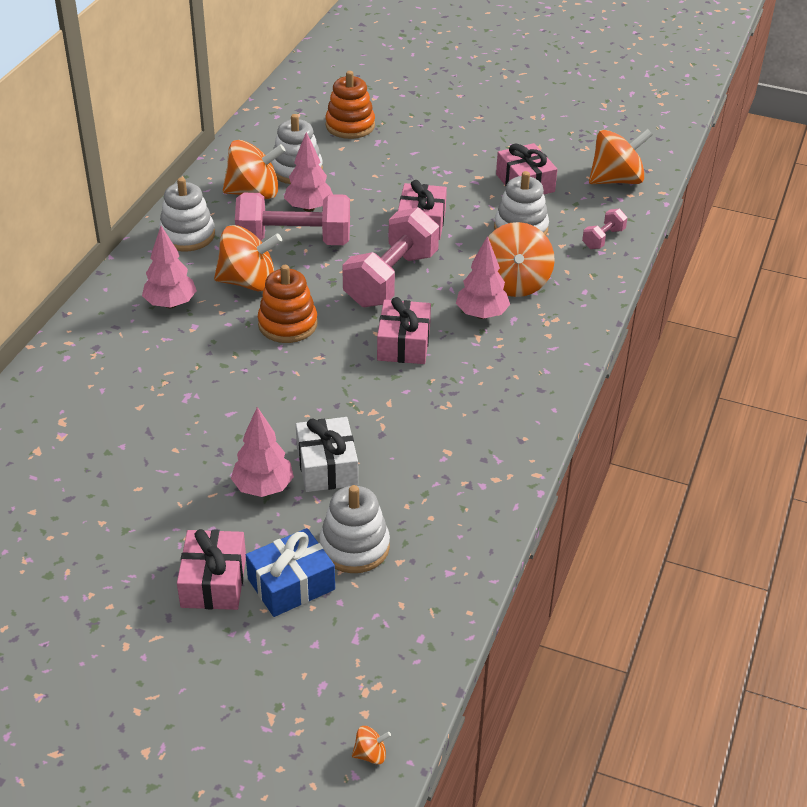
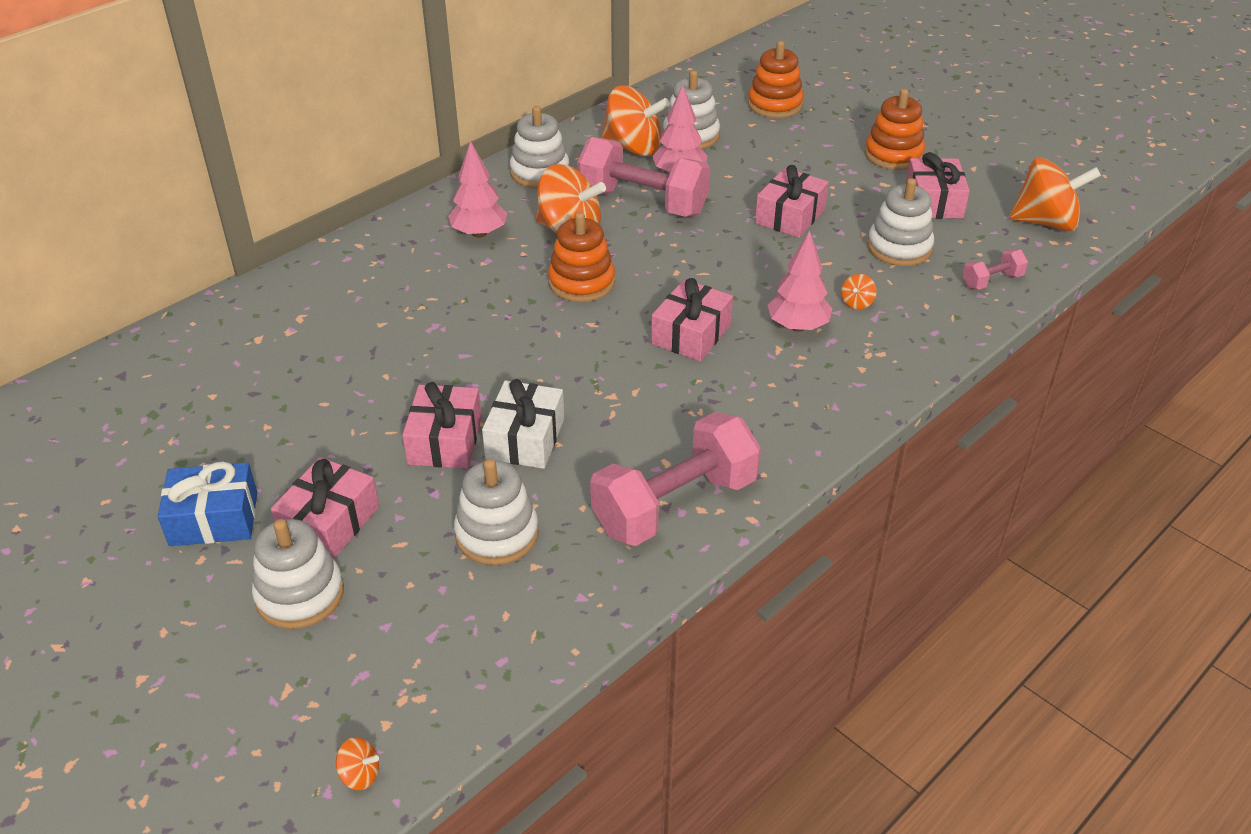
camera: 25 degrees right, 0 degrees up
pink tree [231,407,294,497] -> pink gift [402,382,482,469]
blue gift [246,528,335,617] -> blue gift moved to [158,461,257,546]
pink dumbbell [342,207,439,307] -> pink dumbbell moved to [590,412,761,546]
orange spinning top [488,222,555,297] -> orange spinning top [841,274,877,310], size x0.40
none -> white stacking toy [252,519,344,629]
none -> orange stacking toy [865,89,925,170]

